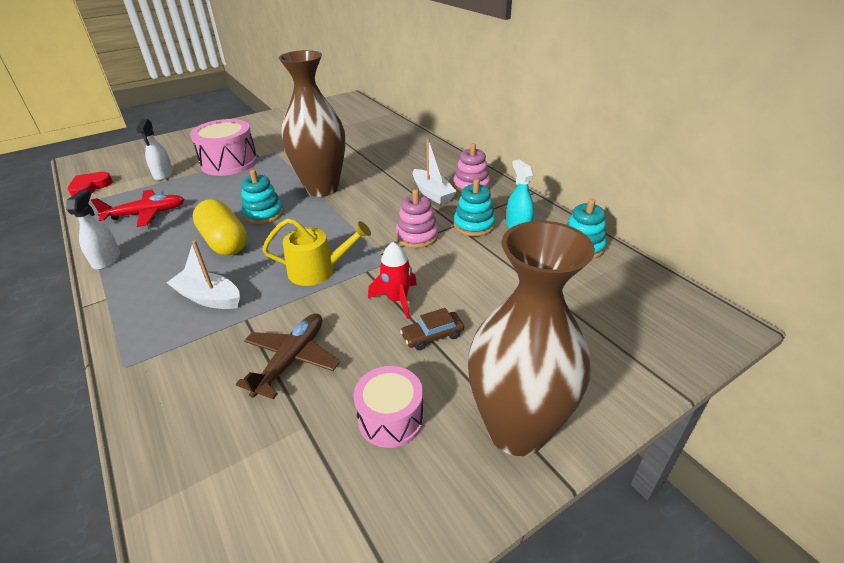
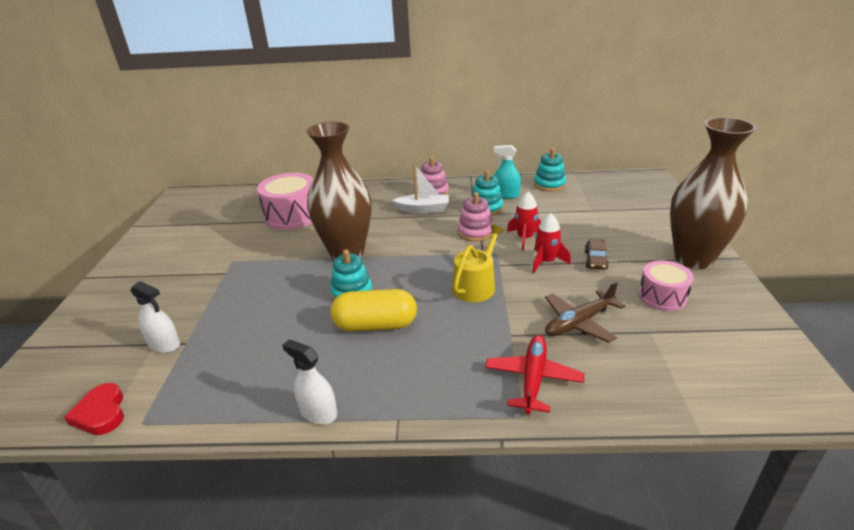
camera: 55 degrees left, 5 degrees down
red plane [91,189,185,227] -> red plane moved to [485,335,584,414]
white boat [167,240,240,309] -> none
pink drum [190,119,258,176] -> pink drum moved to [257,173,313,230]
brown plane [236,313,340,399] -> brown plane turned 90 degrees counterclockwise [545,282,625,343]
none -> red rocket [507,192,541,251]

